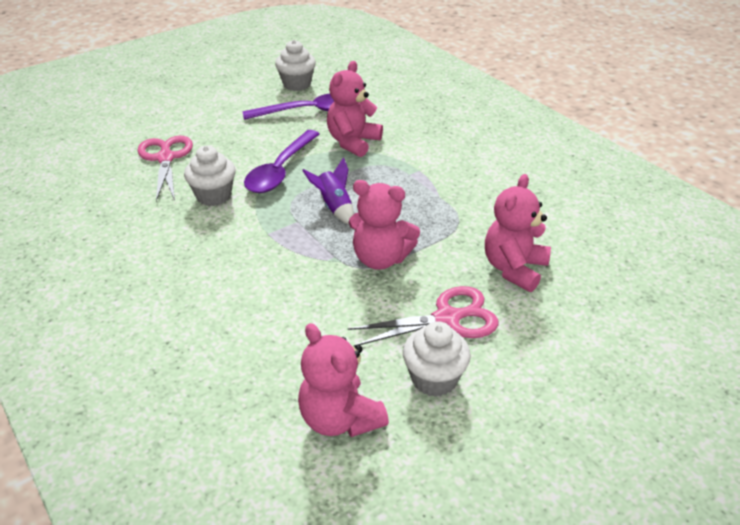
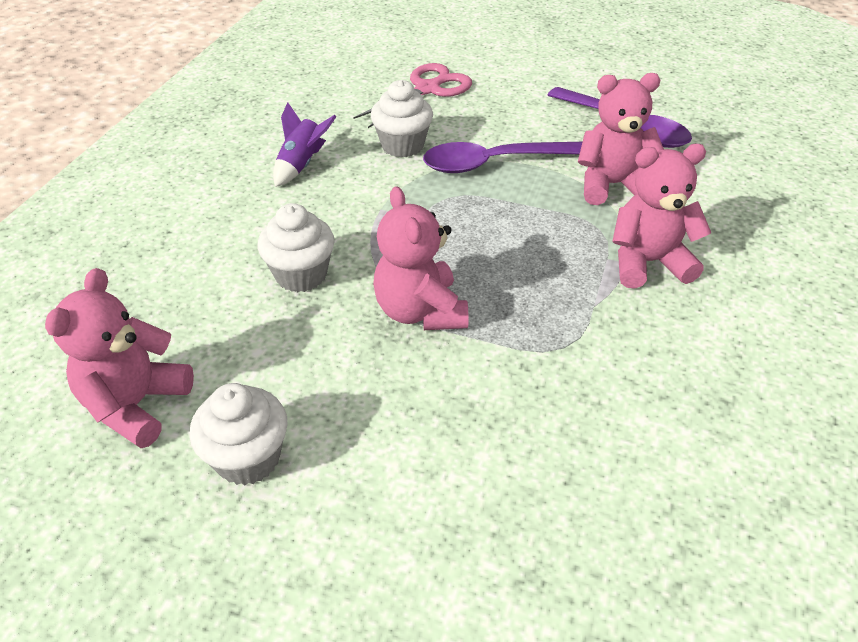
camera: 55 degrees right, 5 degrees up
white cupcake [275,40,316,91] -> white cupcake moved to [258,203,335,292]
purple rocket [302,157,354,224] -> purple rocket moved to [273,102,336,187]
pink scissors [347,286,499,347] -> none
pink teddy bear [485,174,551,292] -> pink teddy bear moved to [612,144,711,289]

